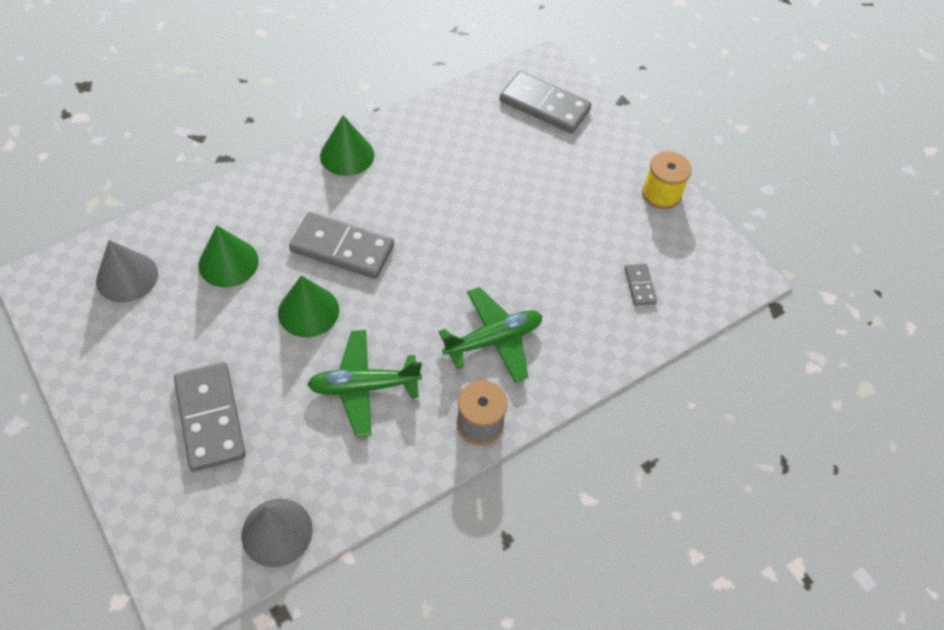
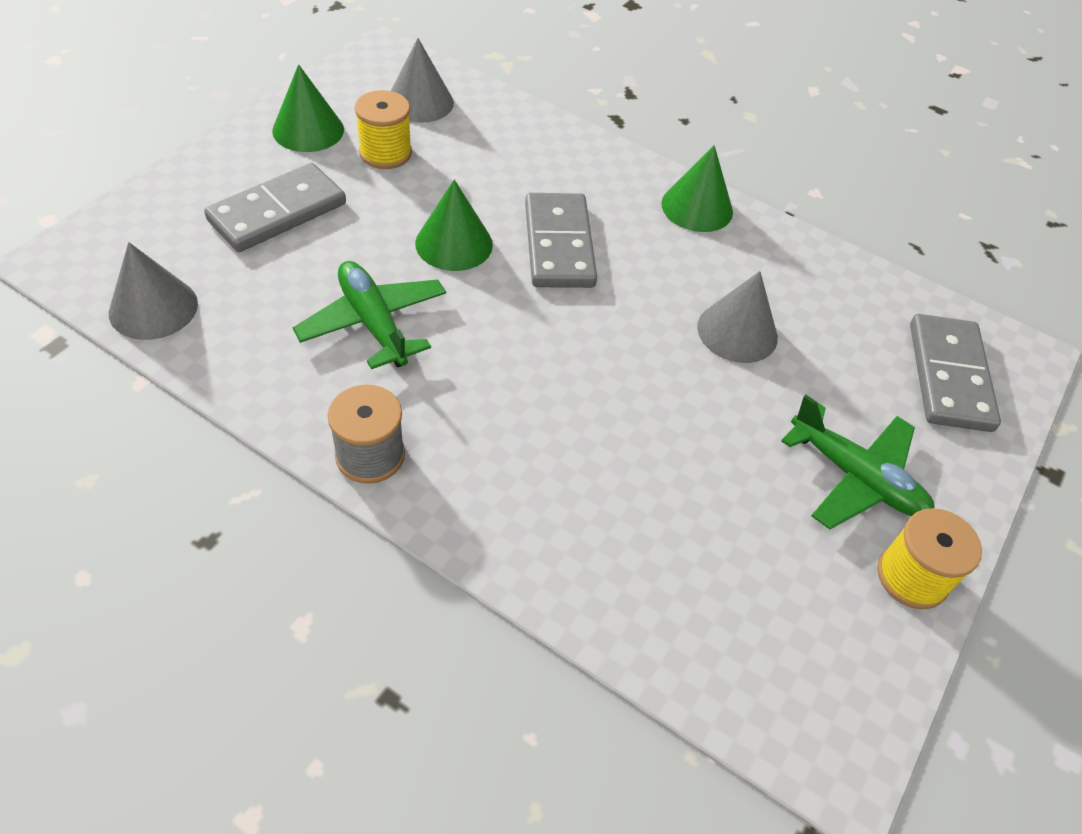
camera: 65 degrees right, 5 degrees down
green cone [198,225,258,287] -> green cone moved to [272,64,344,152]
green plane [439,287,542,383] -> green plane moved to [781,395,934,529]
grey domino [625,264,657,305] -> none
none -> yellow spool [355,90,412,169]
none -> grey cone [697,271,778,363]

